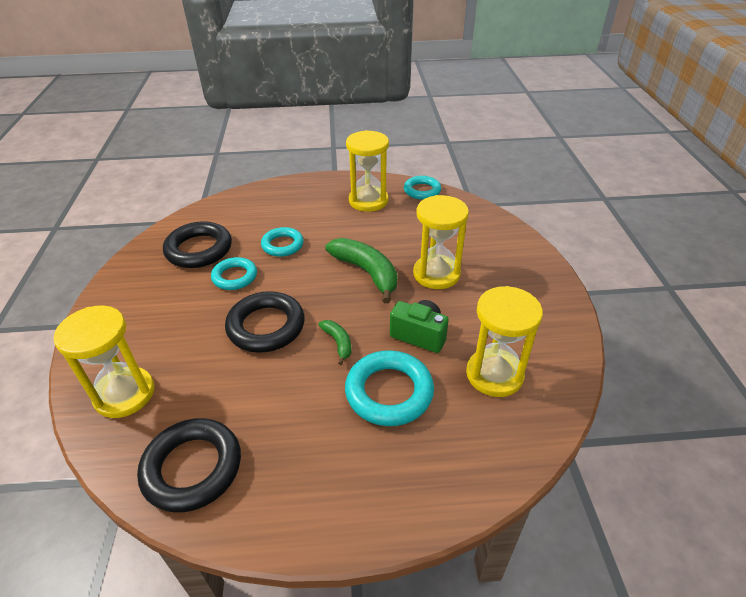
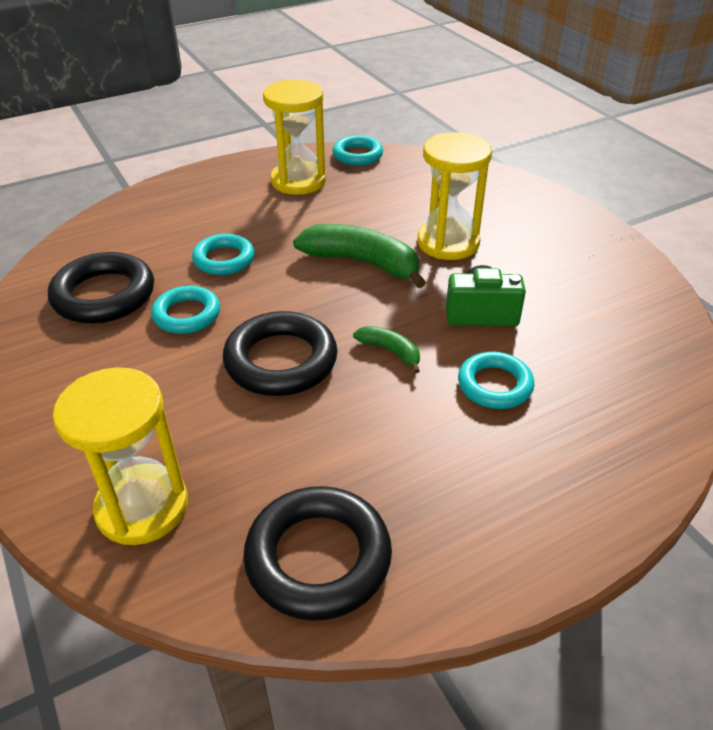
camera: 25 degrees left, 0 degrees up
turquoise ring [345,350,434,426] -> turquoise ring [458,352,534,409], size x0.64
yellow hourglass [466,286,543,397] -> none

